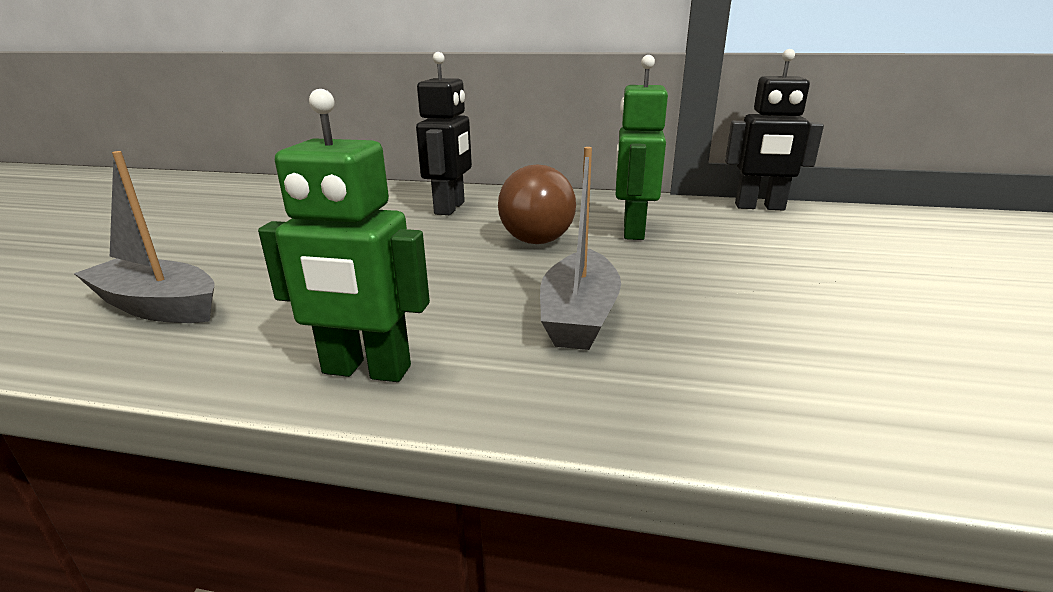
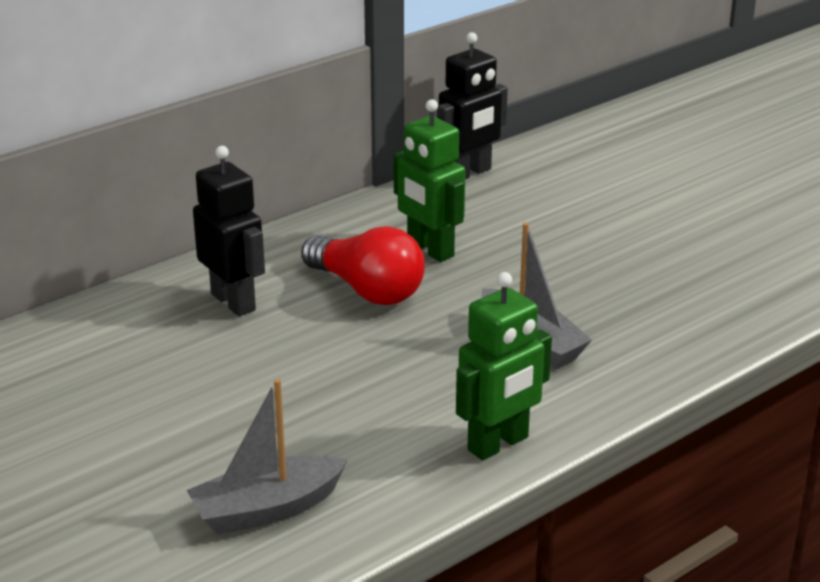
camera: 50 degrees left, 5 degrees up
brown light bulb [498,164,576,244] -> red light bulb [301,226,425,305]

